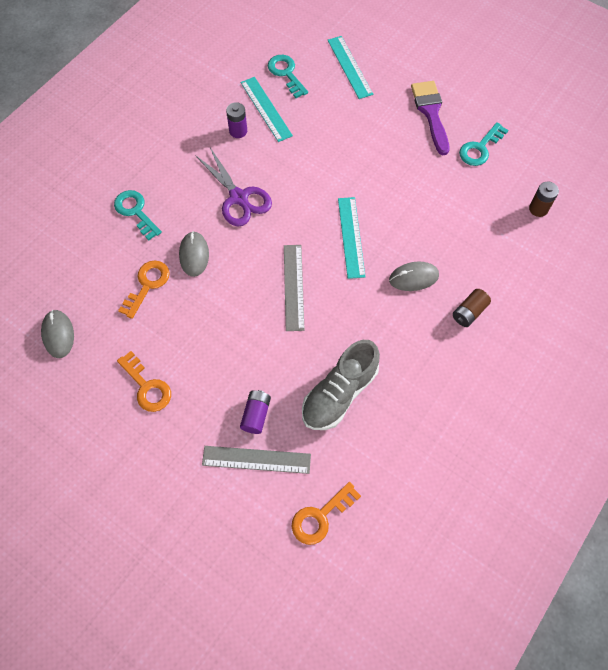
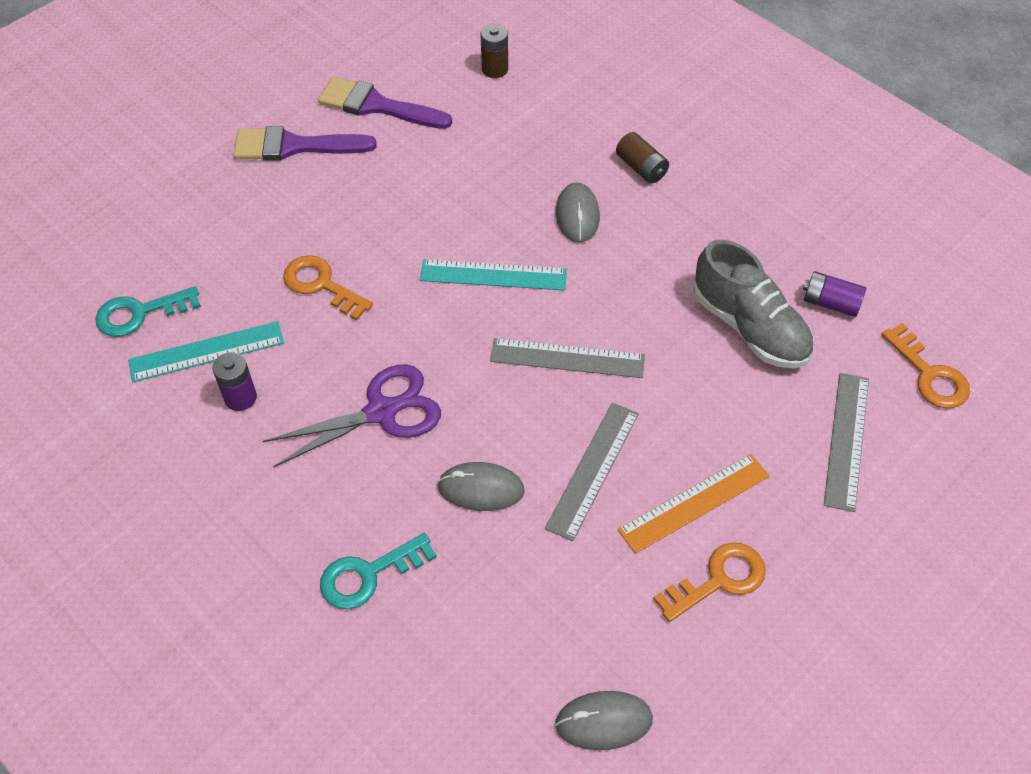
camera: 80 degrees left, 10 degrees down
orange key [118,261,170,319] -> orange key moved to [283,255,373,320]
purple battery [240,390,271,434] -> purple battery moved to [803,271,867,317]
turquoise ruler [328,36,373,99] -> none
turquoise key [459,122,508,166] -> purple brush [318,76,452,129]
none -> grey ruler [545,403,639,541]
none -> orange ruler [618,454,770,554]

